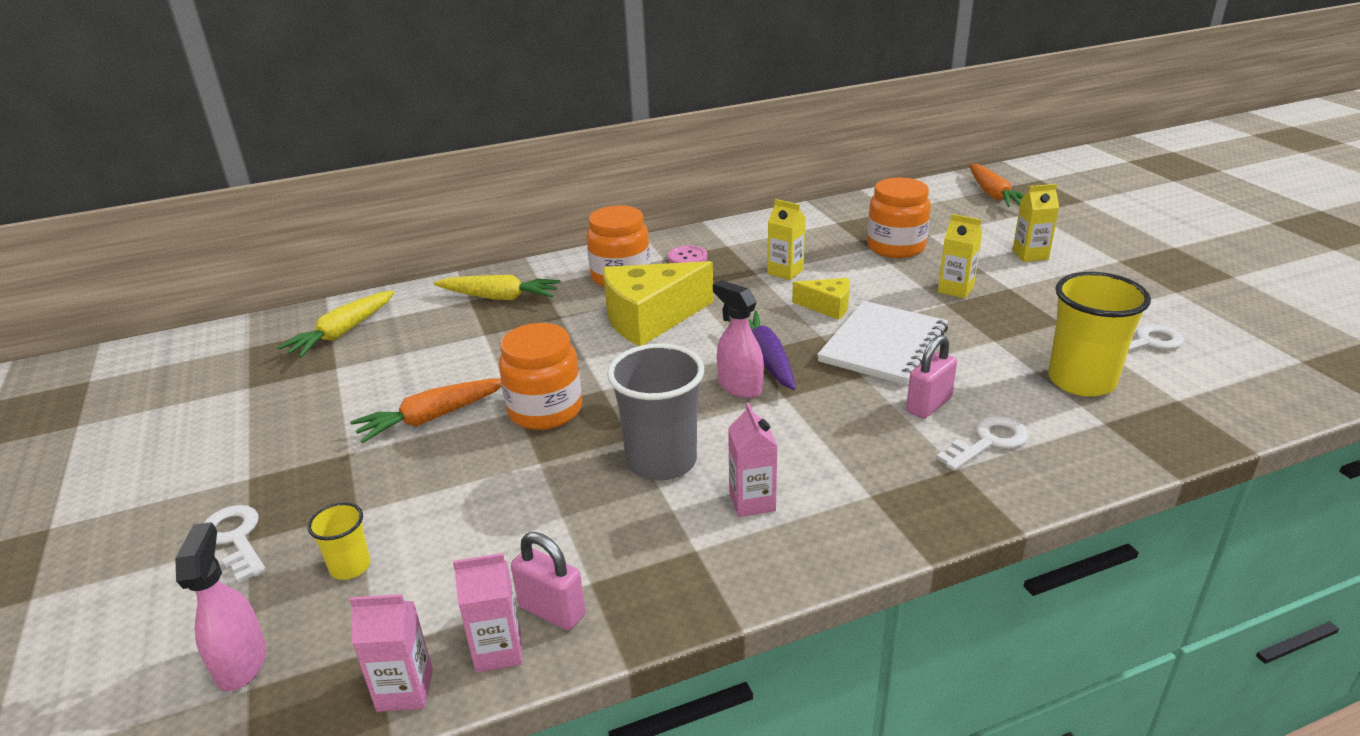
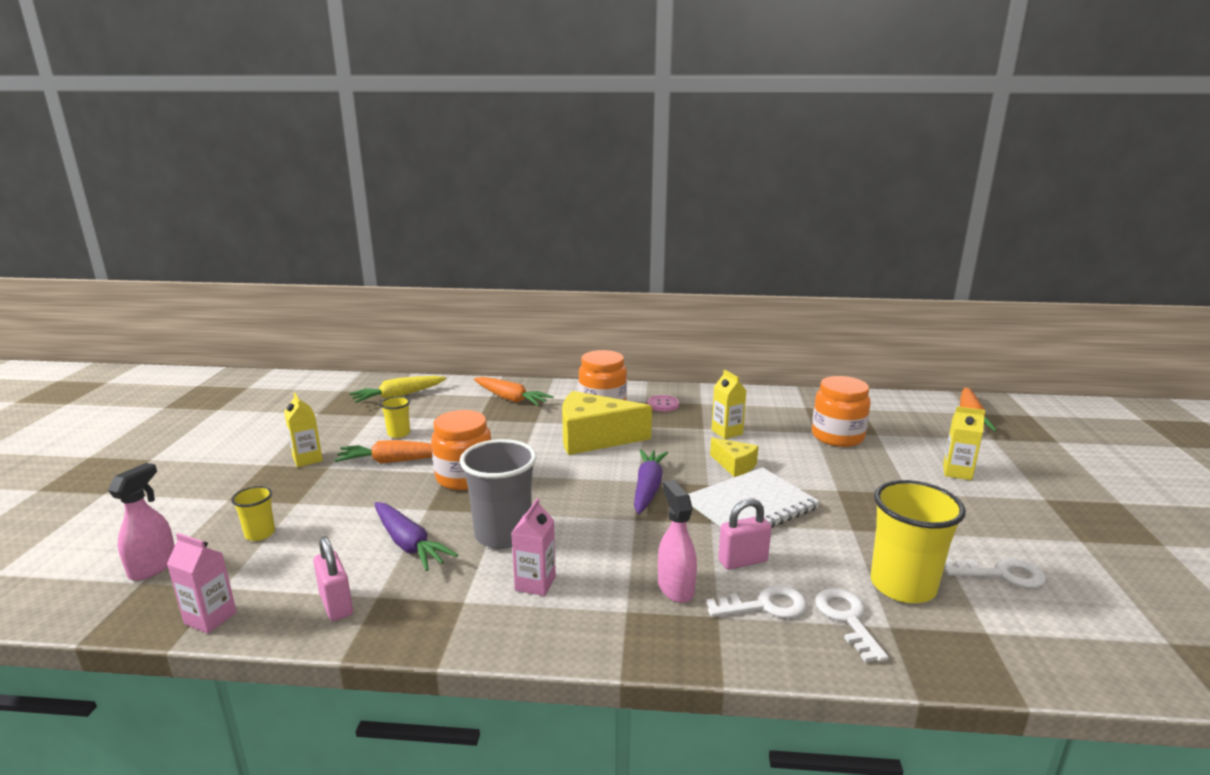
camera: 25 degrees right, 10 degrees down
white key [204,505,266,583] -> white key moved to [815,588,889,662]
yellow carrot [434,275,561,300] -> orange carrot [474,377,553,406]
pink carton [453,553,522,673] -> none
pink spray bottle [713,280,764,398] -> pink spray bottle moved to [658,480,697,603]
yellow carton [938,214,982,299] -> yellow carton moved to [284,393,323,467]
none -> purple carrot [374,502,458,571]
none -> yellow cup [380,396,410,438]

